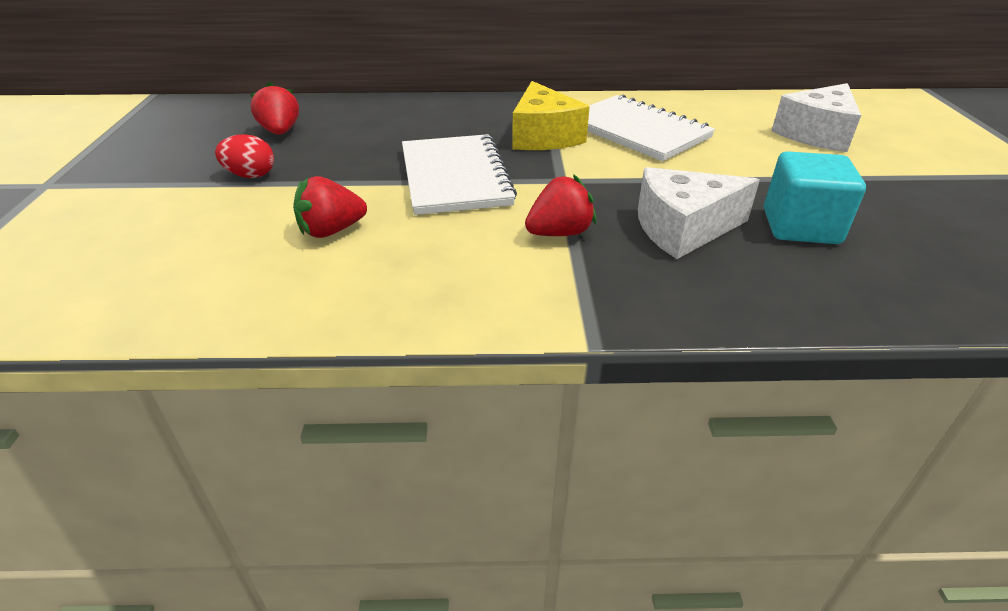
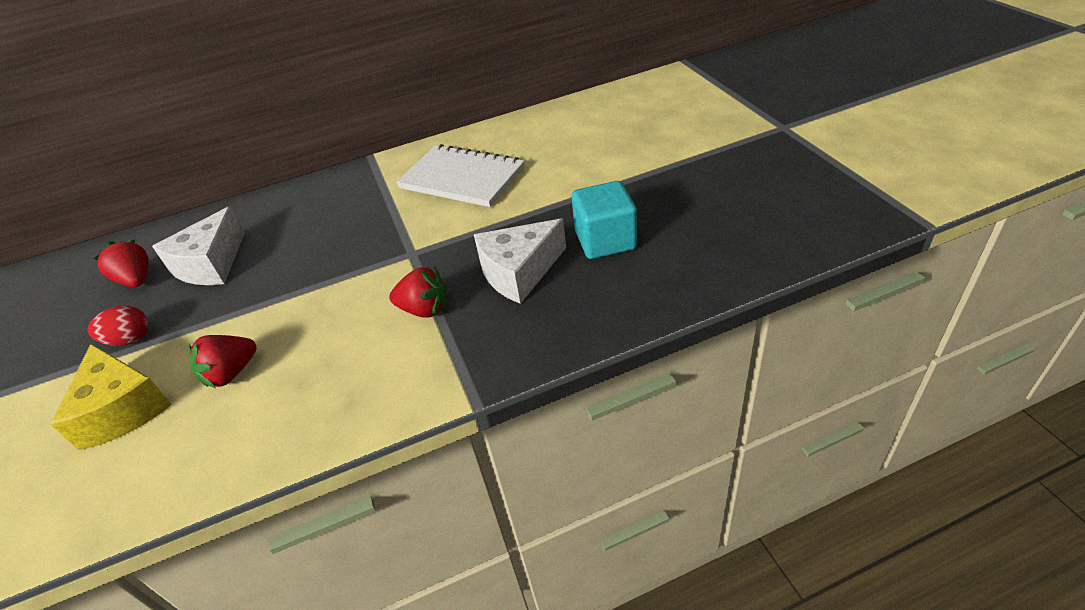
camera: 15 degrees left, 5 degrees up
white notebook [402,134,517,215] -> none
yellow cheese [512,81,590,150] -> yellow cheese moved to [50,344,172,450]
red strawberry [525,175,596,236] -> red strawberry turned 60 degrees clockwise [389,266,447,318]
white cheese [772,83,861,152] -> white cheese moved to [152,206,245,285]

